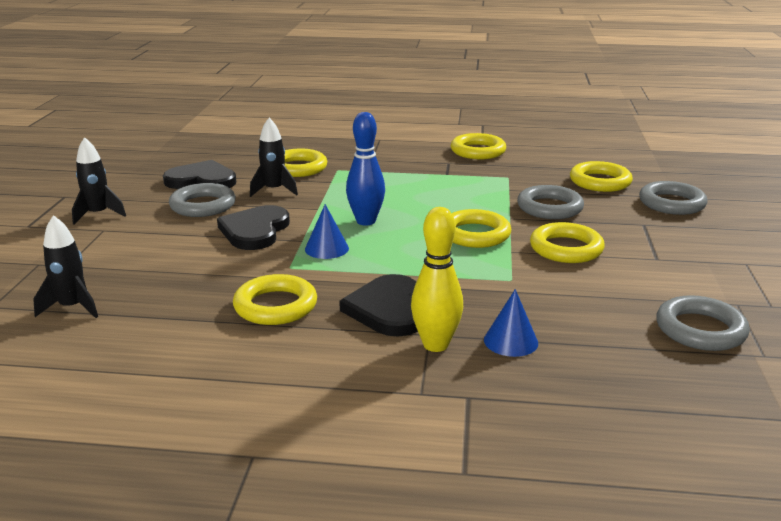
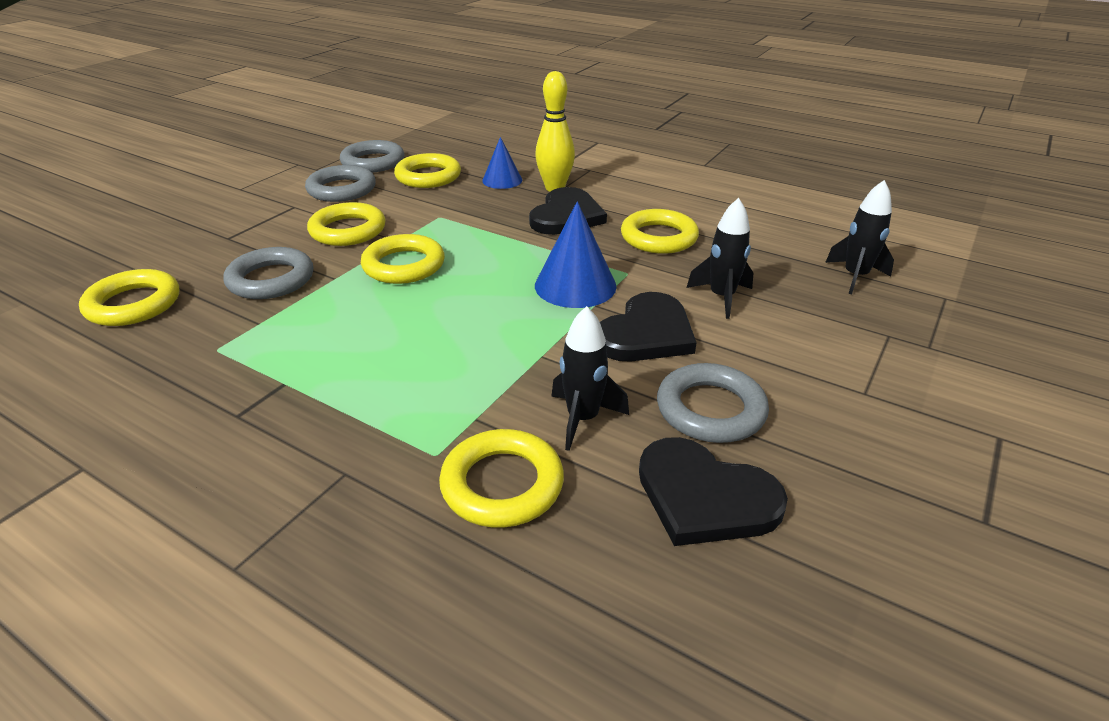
camera: 155 degrees left, 10 degrees up
black rocket [72,137,126,224] -> black rocket moved to [687,198,753,319]
blue cone [305,204,349,259] -> blue cone [535,201,617,308], size x1.58
blue bowling pin [346,112,385,226] -> none
yellow ring [451,133,506,159] -> yellow ring moved to [394,153,461,188]
grey ring [639,181,707,215] -> grey ring moved to [305,165,376,202]

